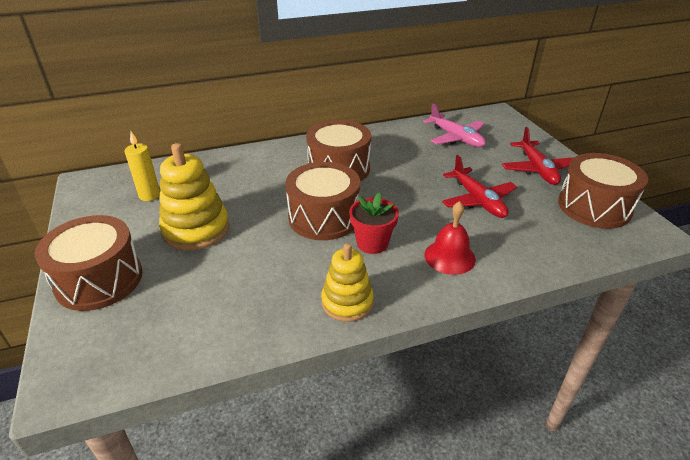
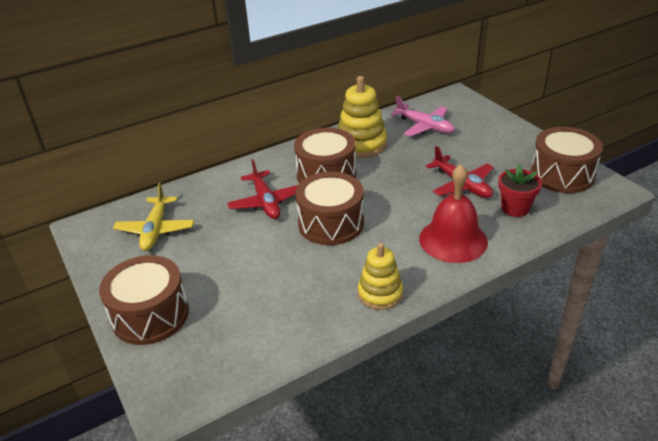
camera: 10 degrees left, 0 degrees up
yellow candle [125,132,160,201] -> yellow plane [113,183,194,251]
yellow stacking toy [159,143,230,251] -> yellow stacking toy moved to [338,76,387,158]
red flower pot [349,193,399,254] -> red flower pot moved to [498,164,542,217]
red bell [425,201,476,275] -> red bell [419,164,488,263], size x1.51
red plane [502,127,573,185] -> red plane moved to [227,159,298,219]

